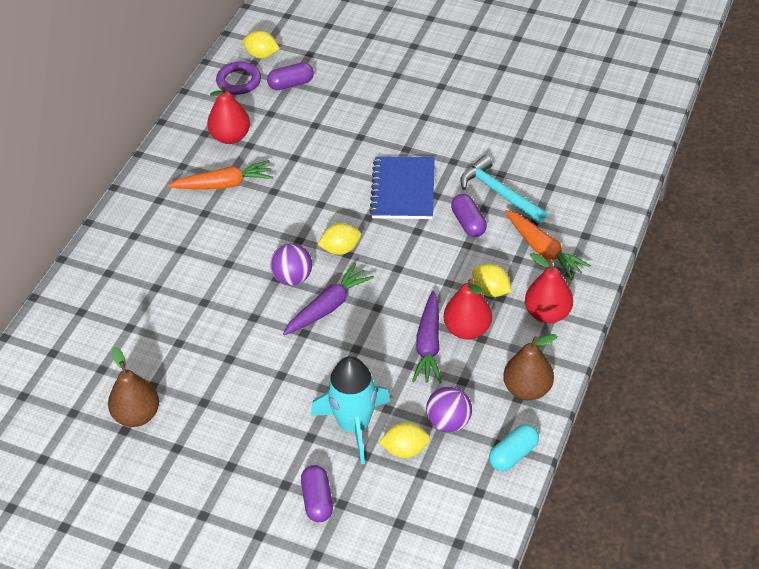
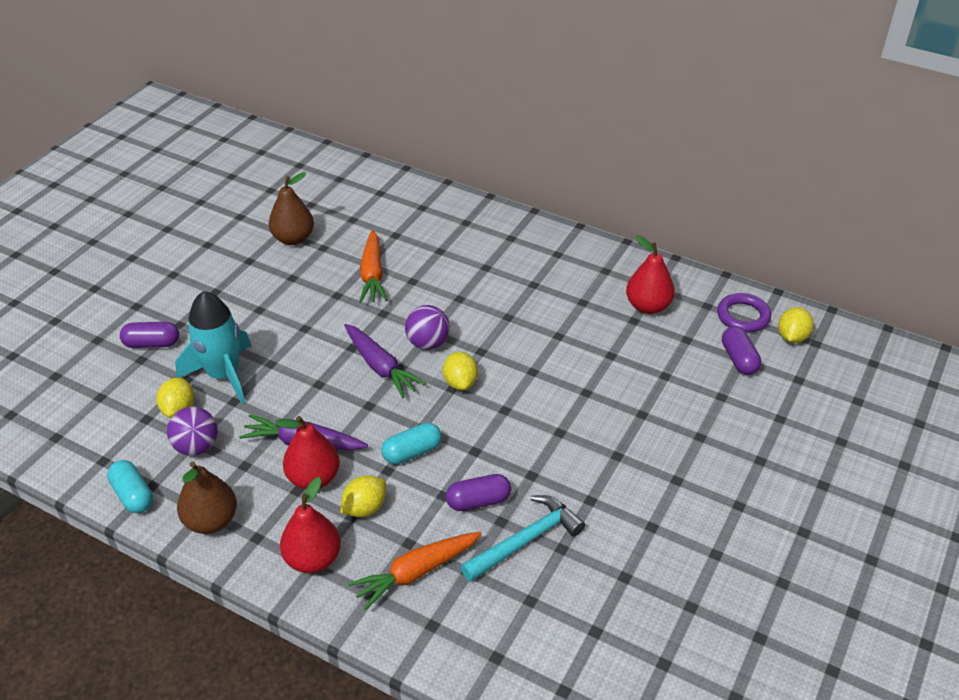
camera: 95 degrees right, 5 degrees down
orange carrot [168,160,273,189] -> orange carrot moved to [359,230,387,303]
blue notebook [369,156,435,219] -> none
none -> turquoise capsule [381,423,442,464]

